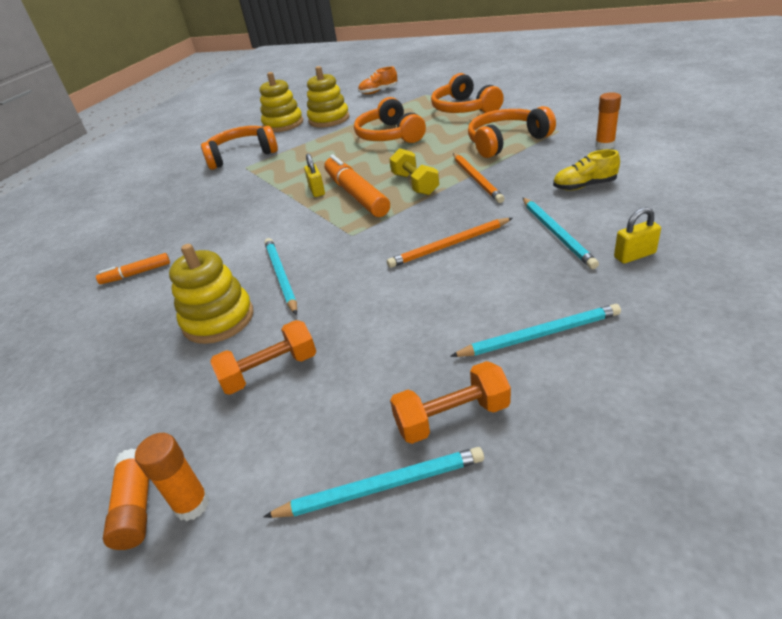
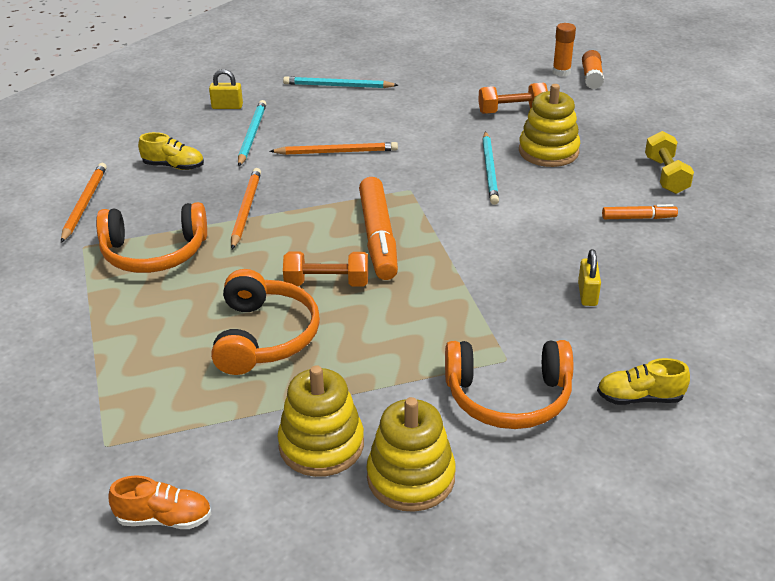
camera: 165 degrees left, 0 degrees up
turquoise pencil [263,447,484,518] -> none
yellow padlock [304,154,325,197] -> yellow padlock moved to [578,249,601,306]
yellow dumbbell [389,148,439,195] -> yellow dumbbell moved to [645,131,694,194]
orange dumbbell [390,361,511,444] -> orange dumbbell moved to [283,251,368,287]
orange headphones [431,73,504,113] -> none
orange glue stick [595,92,621,150] -> orange pencil [61,163,107,243]
none -> yellow shoe [597,358,690,405]

